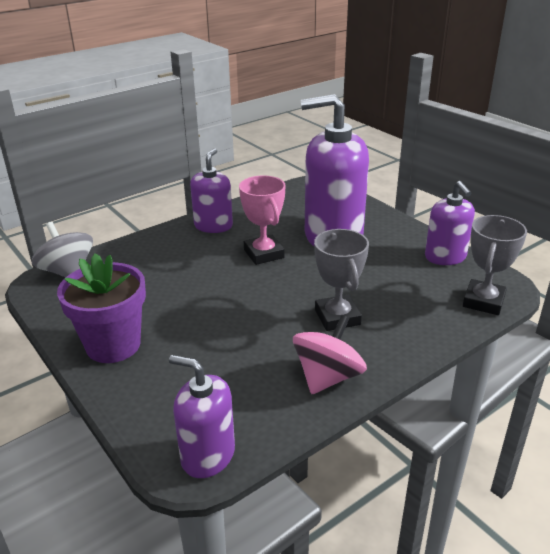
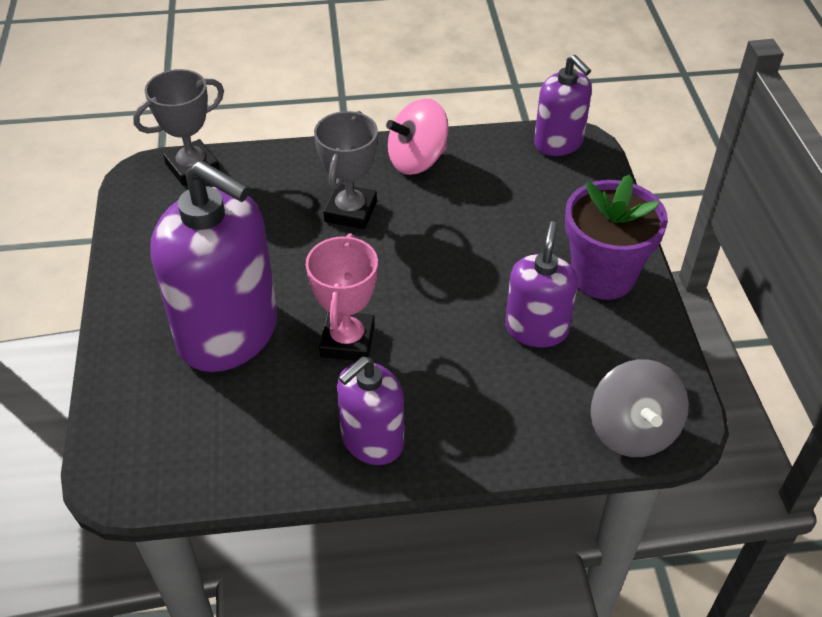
camera: 150 degrees left, 15 degrees up
purple soap dispenser [425,181,475,265] -> purple soap dispenser moved to [505,221,578,348]

